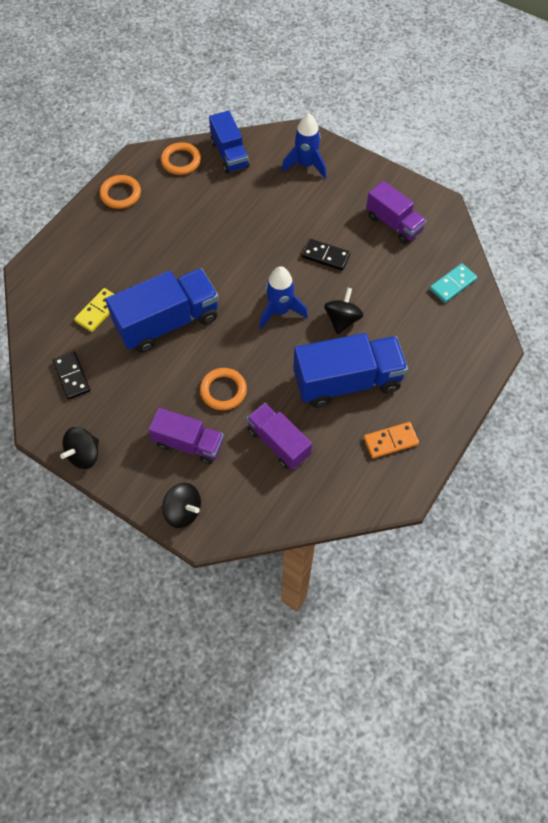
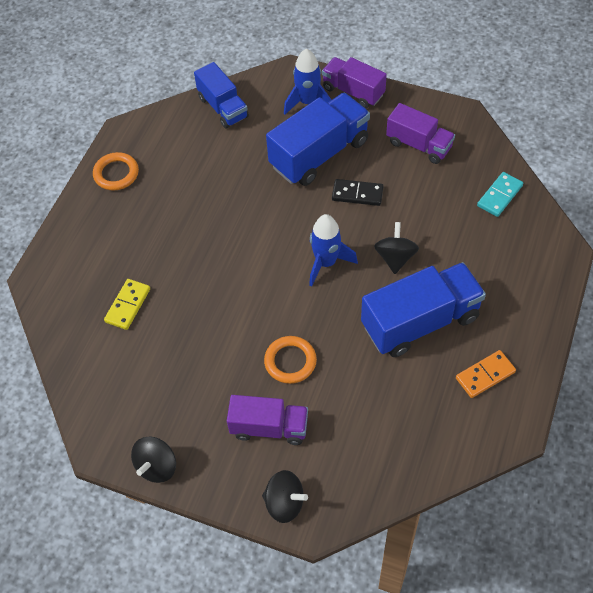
camera: 10 degrees left, 5 degrees down
black domino [53,351,90,400] -> none
blue truck [105,268,219,353] -> blue truck moved to [266,93,370,186]
orange ring [161,142,201,175] -> none
purple truck [247,403,312,470] -> purple truck moved to [322,57,387,108]

